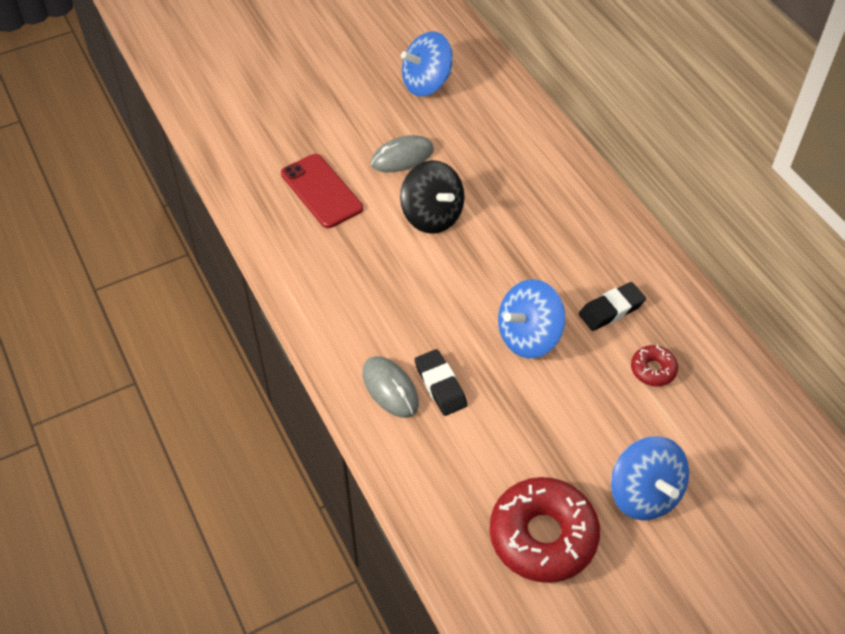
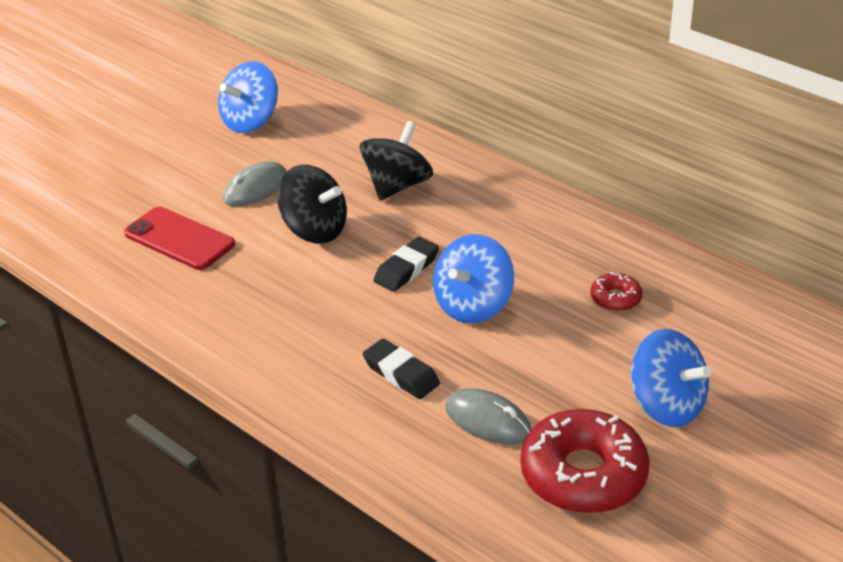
camera: 20 degrees left, 15 degrees down
grey mouse [362,356,419,418] -> grey mouse moved to [445,388,531,445]
black eraser [579,282,646,331] -> black eraser moved to [373,237,439,292]
none -> black spinning top [360,121,433,200]

